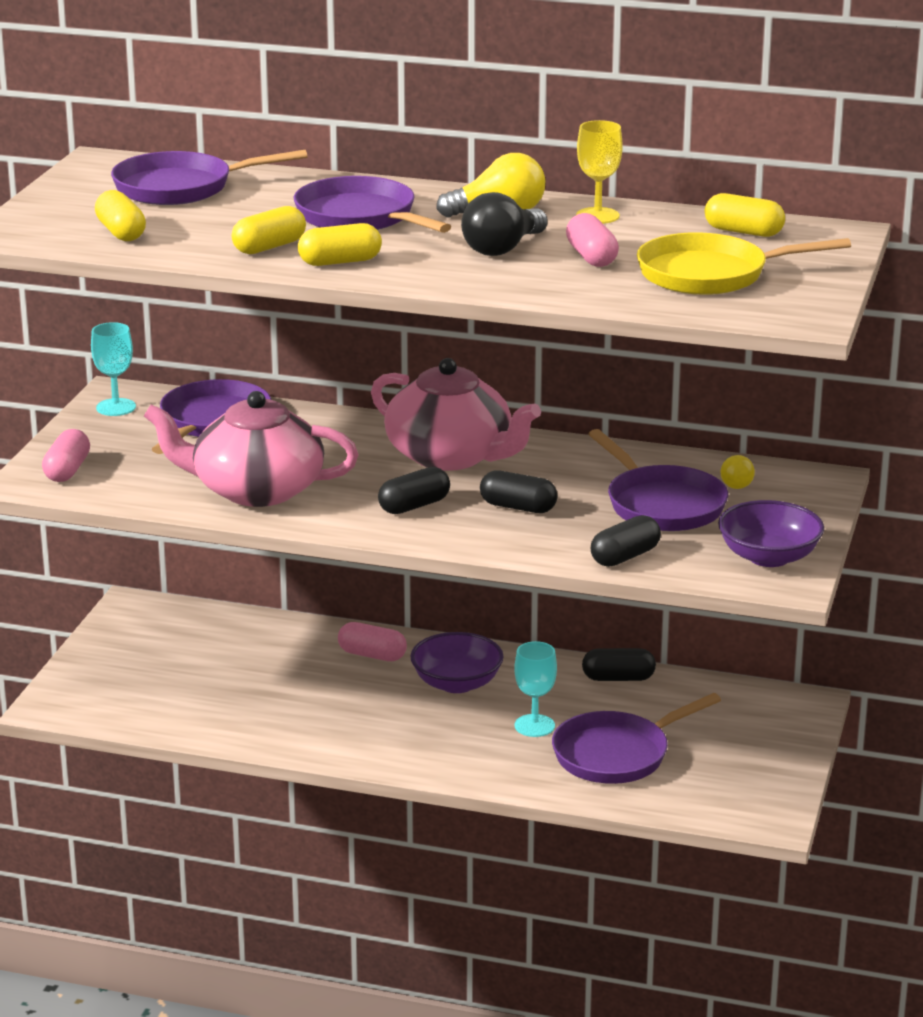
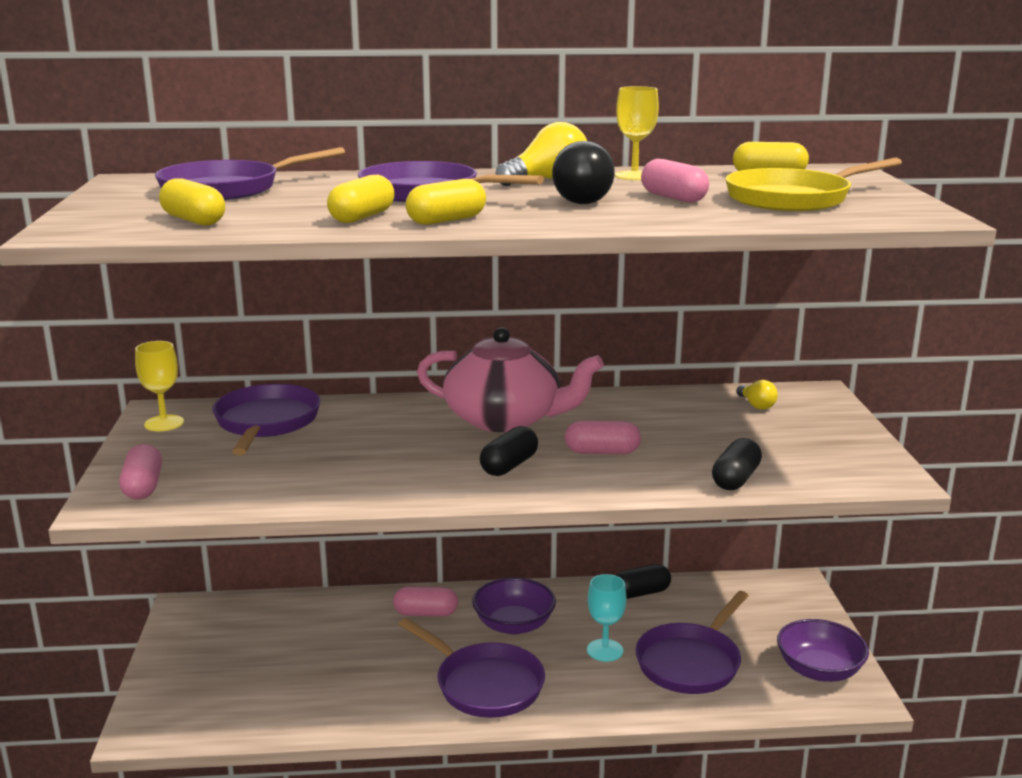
camera: 20 degrees left, 5 degrees down
turquoise goblet [91,322,136,416] -> yellow goblet [135,341,184,431]
pink teapot [144,391,359,507] -> none
black capsule [480,470,557,513] -> pink capsule [565,420,641,454]
purple pan [589,429,728,531] -> purple pan moved to [399,618,545,718]
purple bowl [718,500,824,567] -> purple bowl moved to [777,619,869,682]

